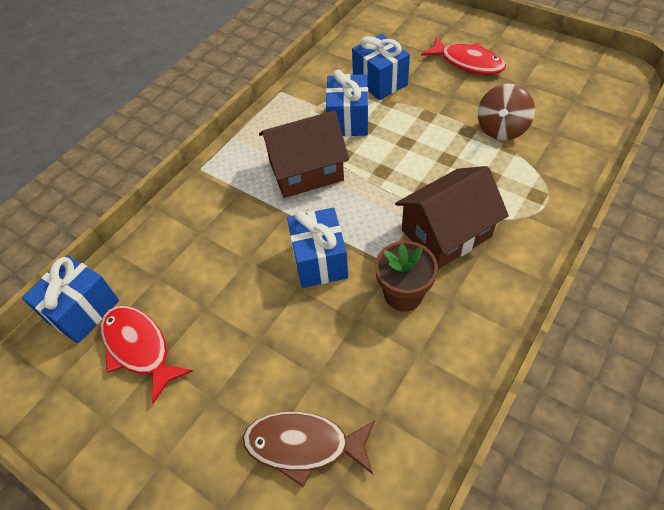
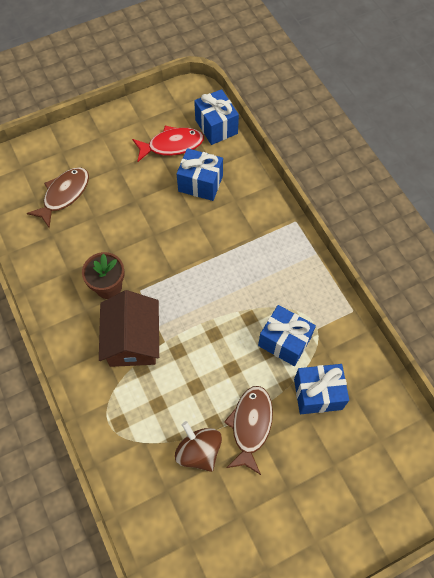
camera: 115 degrees right, 10 degrees up
brown house [259,111,349,198] -> none
blue gift [287,208,348,288] -> blue gift moved to [177,148,223,201]
red fish [421,37,506,74] -> none
none -> brown fish [224,386,273,475]

